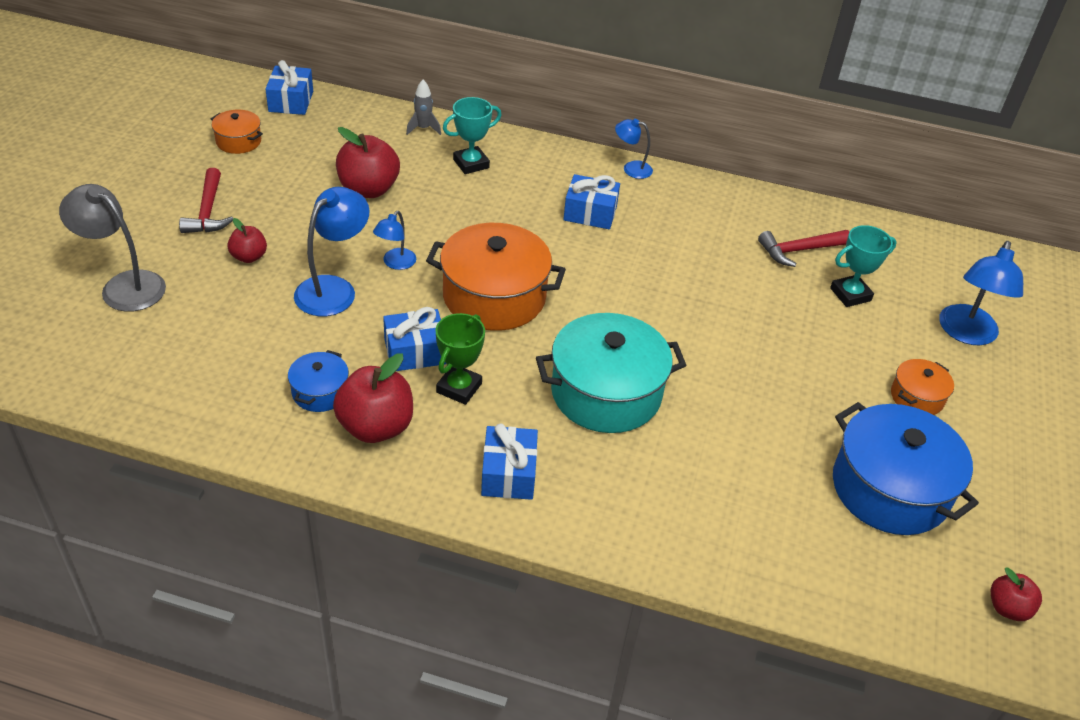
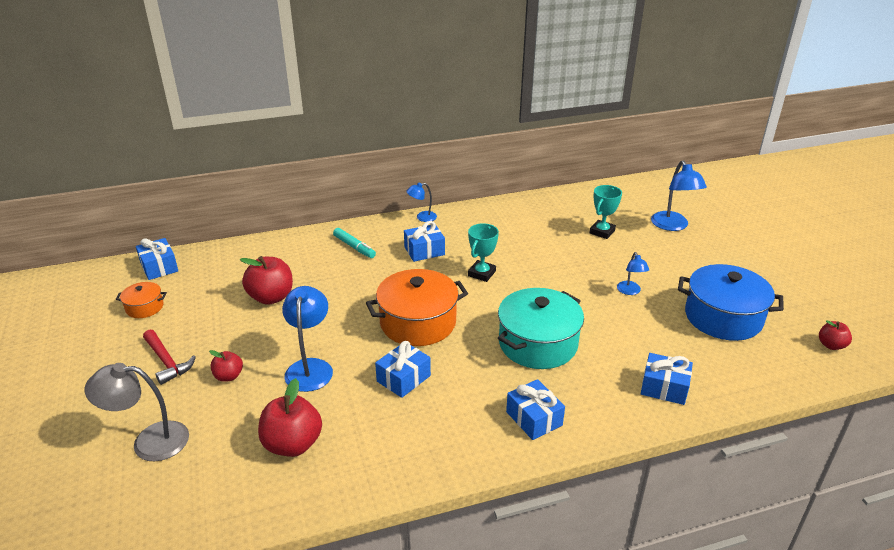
camera: 30 degrees left, 10 degrees down
blue pot [288,350,349,412] -> none
red apple [333,353,413,443] -> red apple moved to [258,378,322,457]
blue lamp [373,211,416,270] -> blue lamp moved to [617,252,649,295]
grey rocket [406,80,441,135] -> none
green trophy [436,313,485,405] -> none
turquoise trophy [443,97,502,174] -> turquoise trophy moved to [468,223,499,282]
red hammer [758,230,849,267] -> none
orange pot [891,359,954,415] -> none
none -> turquoise marker [333,228,376,258]
none -> blue gift [641,353,693,405]

